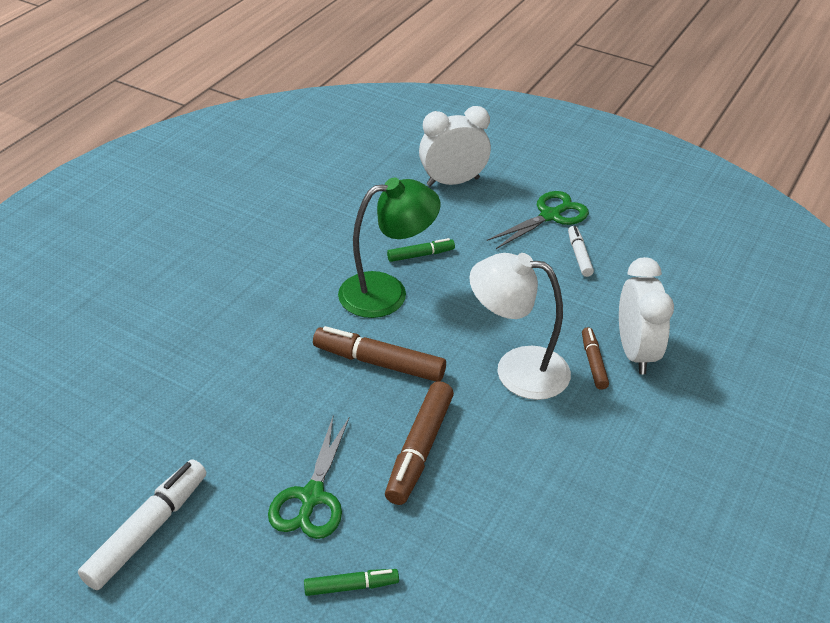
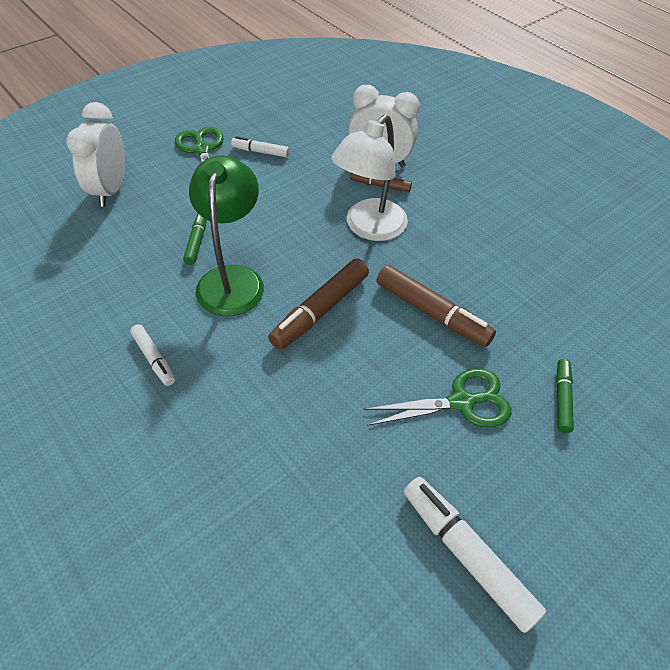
camera: 70 degrees left, 10 degrees up
green scissors [268,416,350,539] -> green scissors turned 45 degrees counterclockwise [363,368,512,428]
none -> white marker [130,324,175,386]

